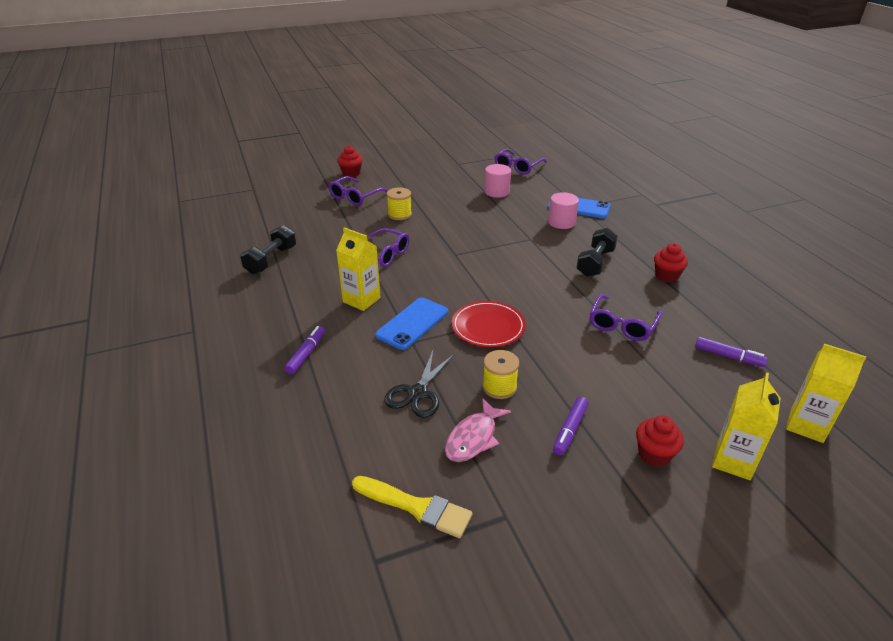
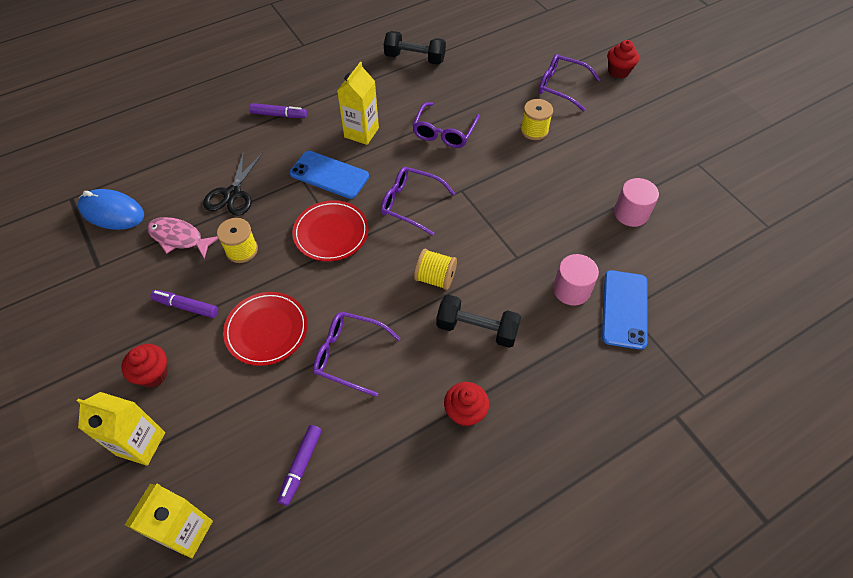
camera: 80 degrees right, 20 degrees up
yellow brush [352,476,473,538] -> blue mouse [78,189,144,230]
black scissors [384,351,455,418] -> black scissors turned 90 degrees counterclockwise [203,150,263,216]
purple glasses [494,149,547,175] -> purple glasses moved to [381,167,456,236]
none -> red plate [223,292,308,366]
none -> yellow spool [414,249,457,290]

